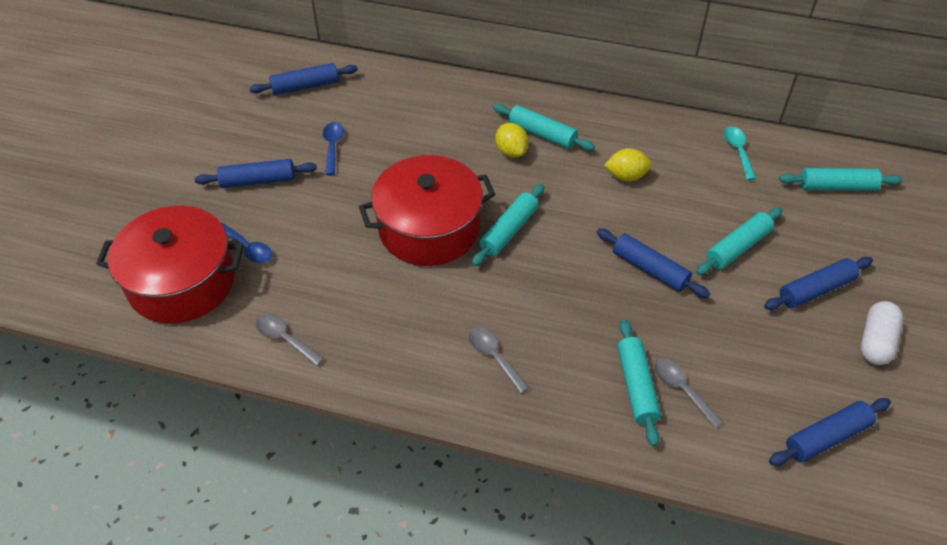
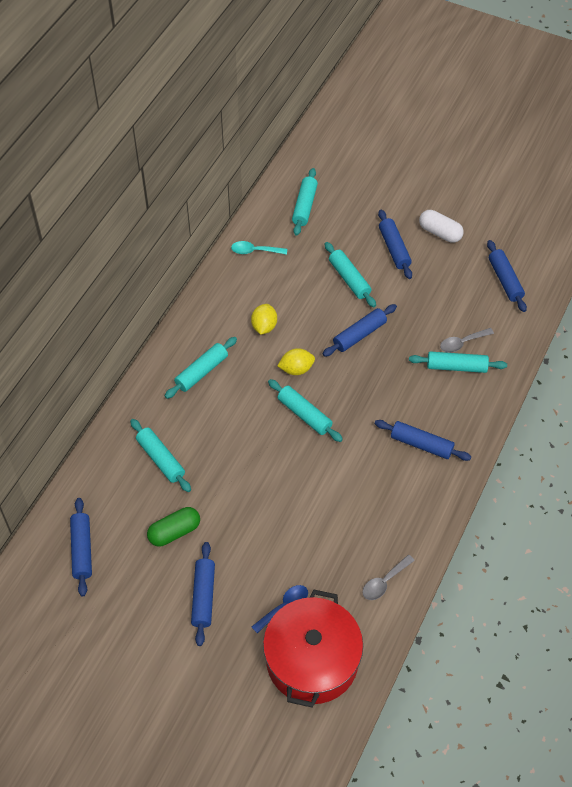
camera: 80 degrees left, 5 degrees up
blue spoon [323,122,344,175] -> green capsule [147,507,200,547]
red pot [359,155,496,266] -> none
grey spoon [469,327,529,393] -> blue rolling pin [375,420,471,461]
yellow lemon [495,123,528,158] -> yellow lemon moved to [277,348,315,375]
none -> turquoise rolling pin [130,419,191,492]

